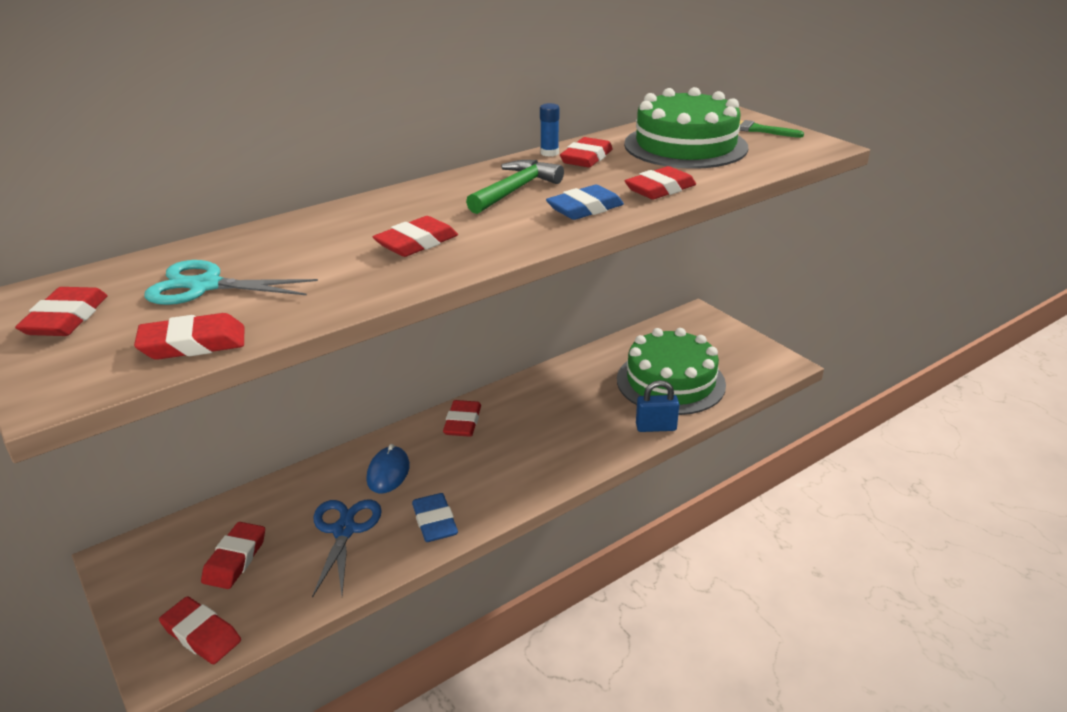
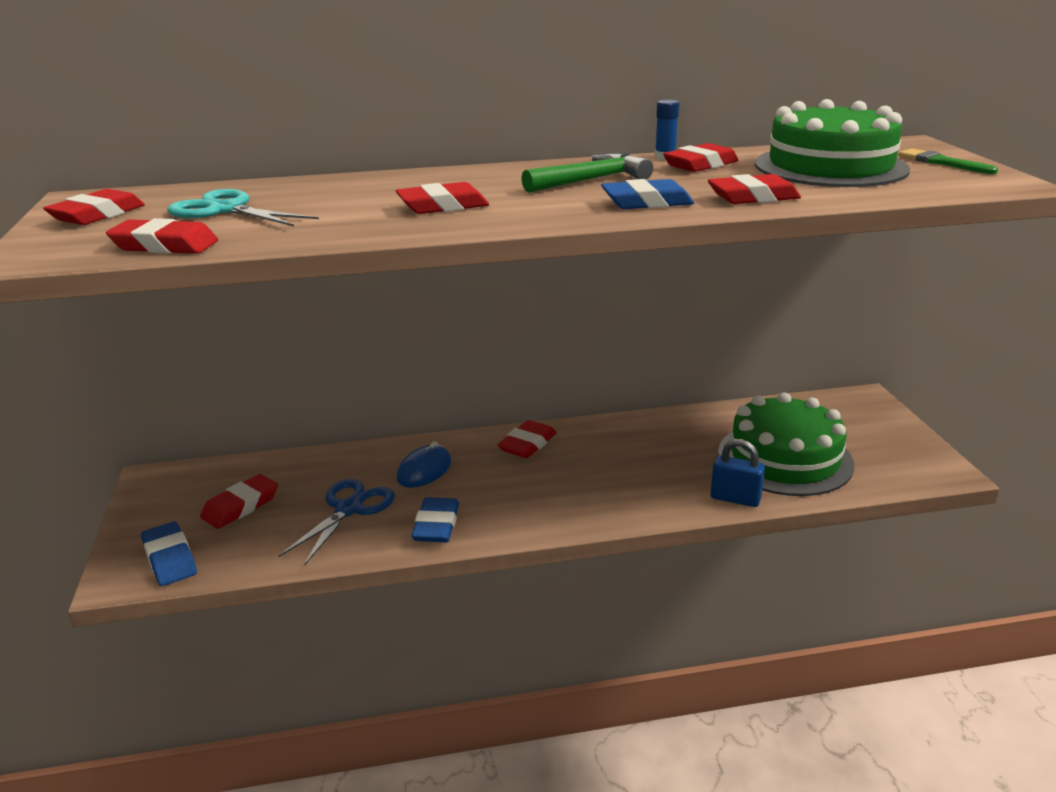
camera: 25 degrees right, 5 degrees down
red eraser [159,596,241,664] -> blue eraser [141,522,197,586]

